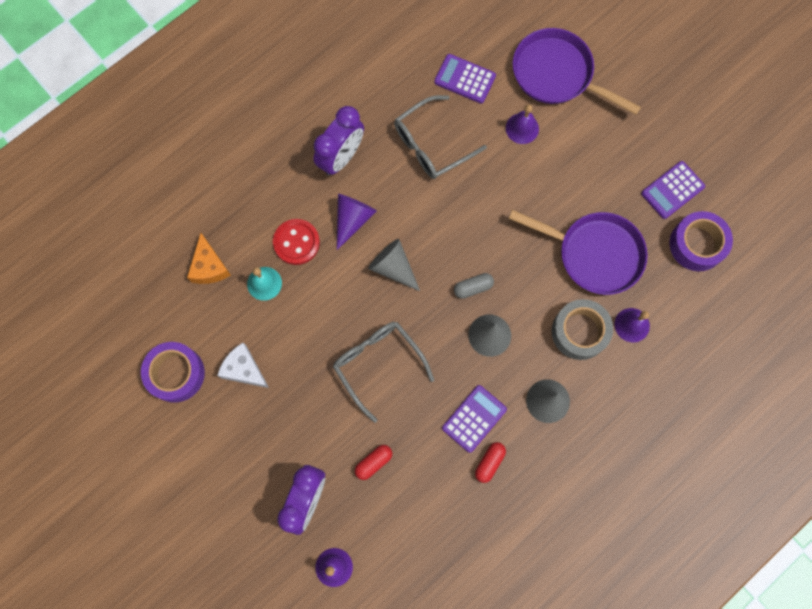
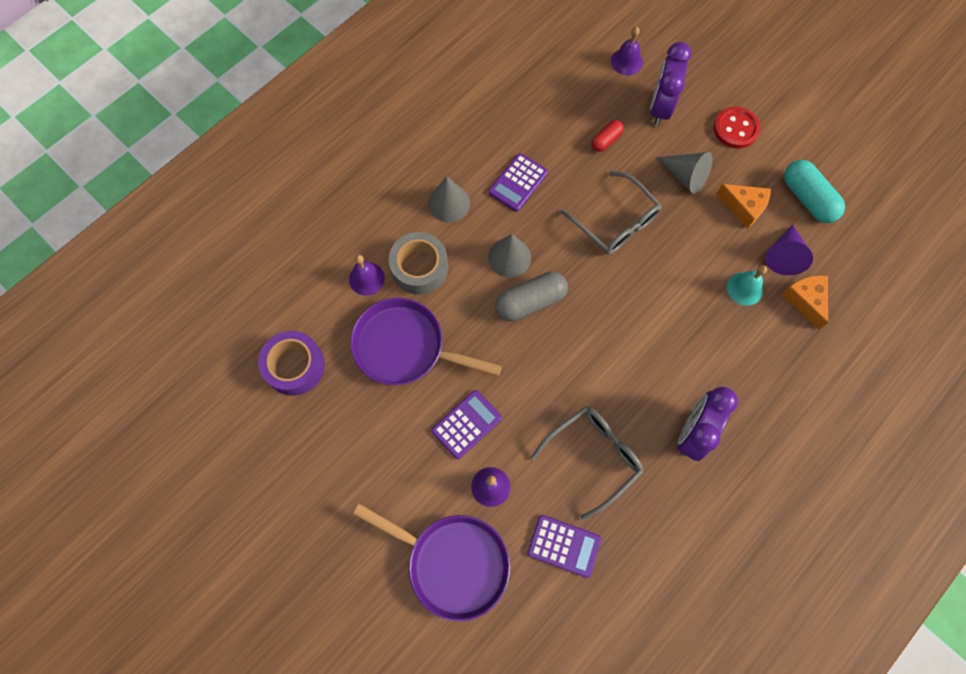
camera: 175 degrees right, 5 degrees down
purple tape [141,342,205,403] -> turquoise capsule [784,160,845,223]
white cheese [217,343,269,388] -> orange cheese [716,184,771,229]
red button [273,219,320,265] -> red button moved to [713,107,760,149]
purple cone [337,194,377,250] -> purple cone moved to [765,225,813,275]
grey cone [368,239,420,291] -> grey cone moved to [656,152,713,194]
grey capsule [454,273,494,299] -> grey capsule [495,272,568,321], size x1.76
red capsule [475,442,506,483] -> none
purple calculator [641,161,705,219] -> purple calculator moved to [431,390,502,459]

